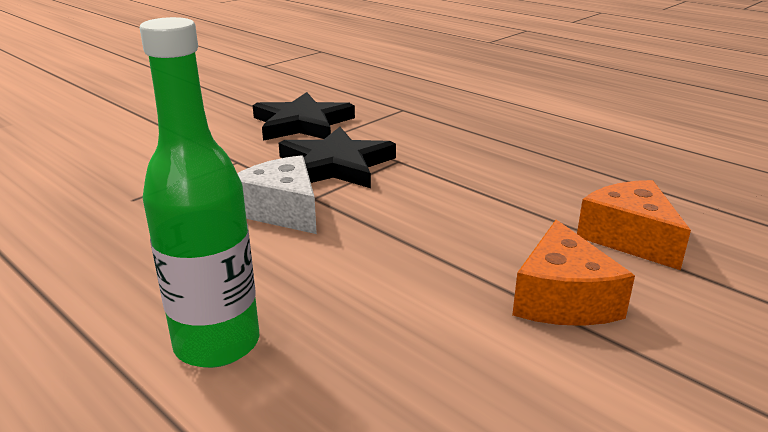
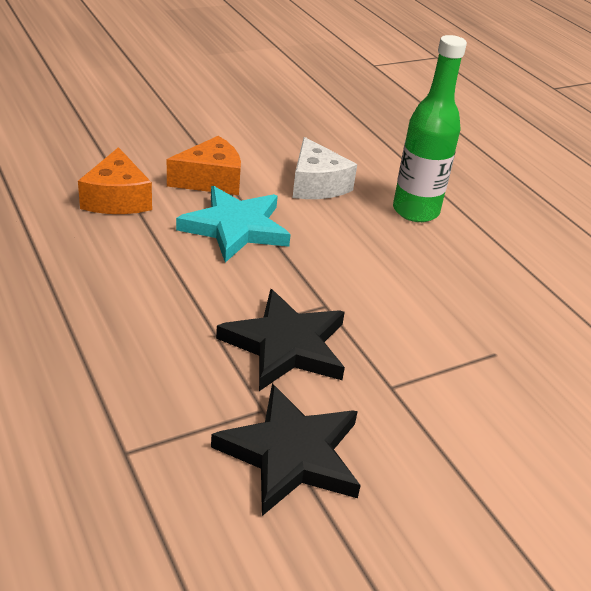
camera: 165 degrees left, 10 degrees up
white cheese [237,155,317,234] -> white cheese moved to [293,137,357,199]
orange cheese [512,220,635,326] -> orange cheese turned 45 degrees clockwise [167,136,241,195]
none -> turquoise star [176,186,291,263]

